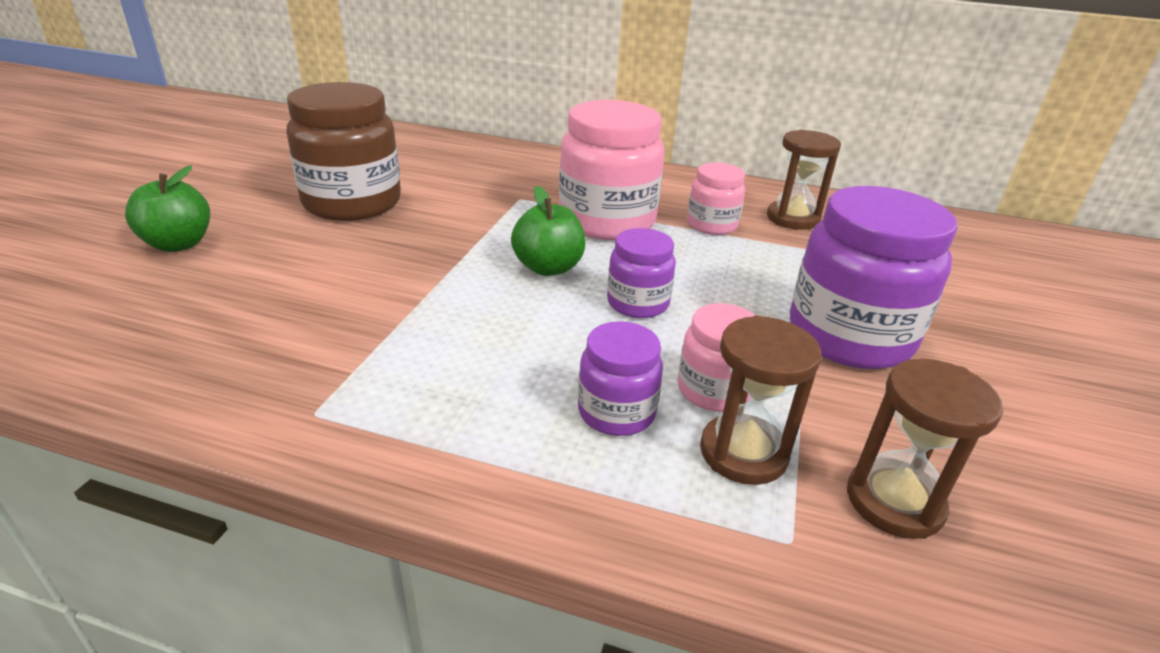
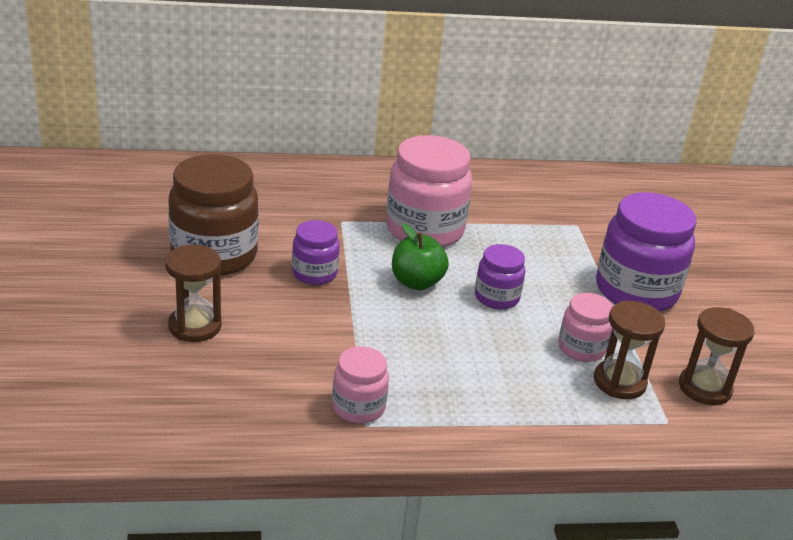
camera: 25 degrees left, 0 degrees up
green apple [125,165,210,252] -> none
purple jar [578,321,663,436] -> purple jar moved to [292,220,340,285]
pink jar [687,162,745,235] -> pink jar moved to [332,346,389,423]
brown hourglass [767,130,841,230] -> brown hourglass moved to [165,245,222,342]

